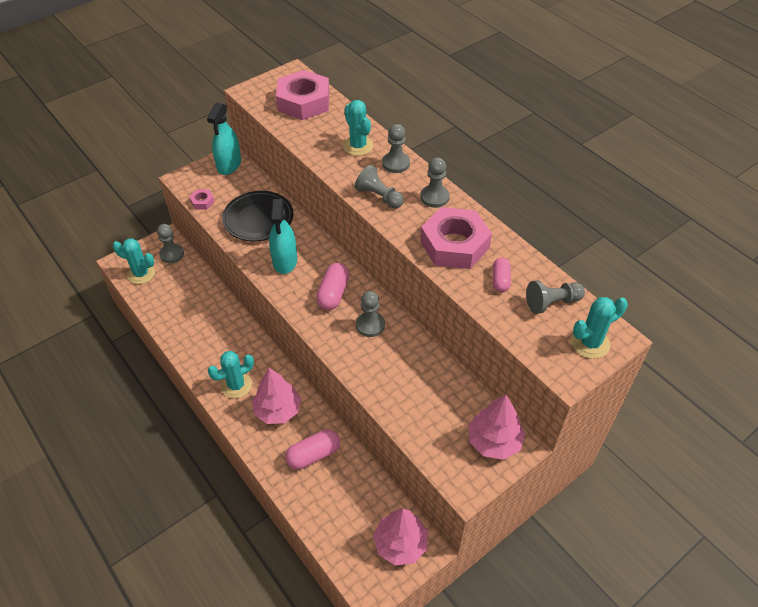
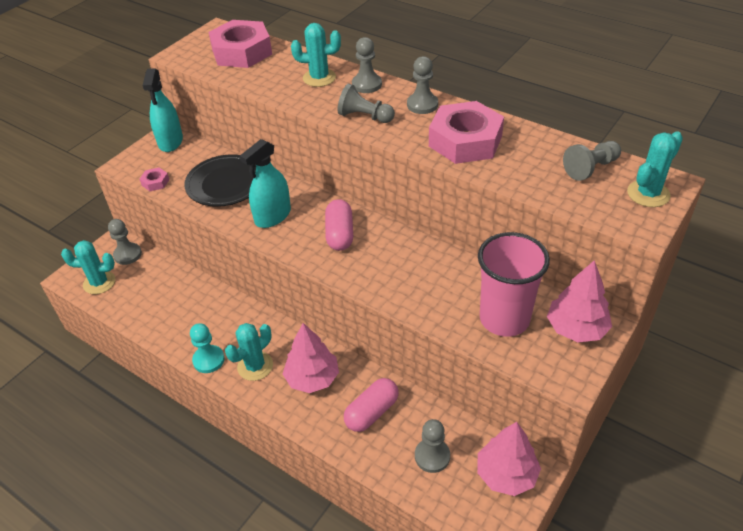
camera: 15 degrees left, 5 degrees down
turquoise spray bottle [269,199,297,274] -> turquoise spray bottle turned 60 degrees clockwise [240,139,291,228]
turquoise cactus [343,100,374,156] -> turquoise cactus turned 45 degrees counterclockwise [291,23,341,87]
grey pawn [356,291,385,337] -> grey pawn moved to [415,419,450,473]
pink capsule [493,258,511,292] -> none
none -> turquoise pawn [190,323,225,373]
none -> pink cup [478,232,550,337]

